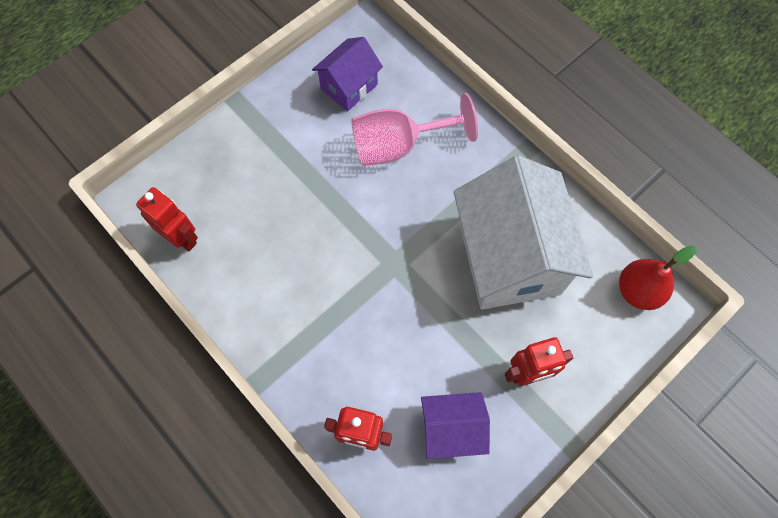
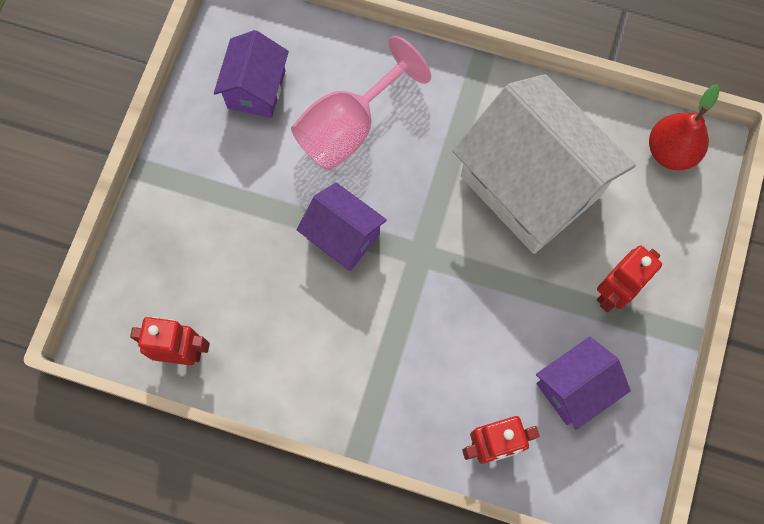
camera: 30 degrees left, 5 degrees up
none -> purple house [297,182,387,271]

